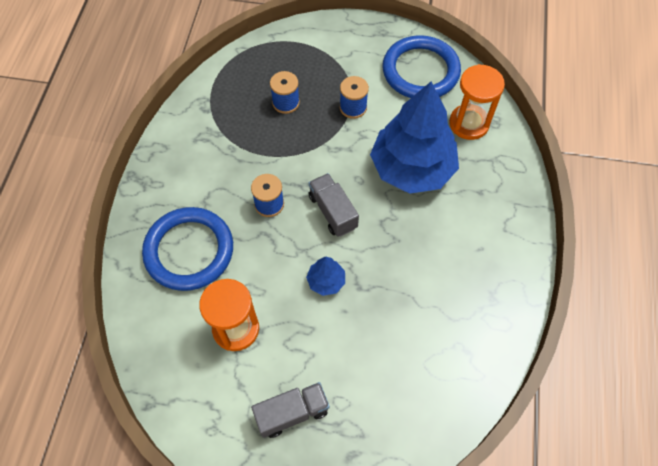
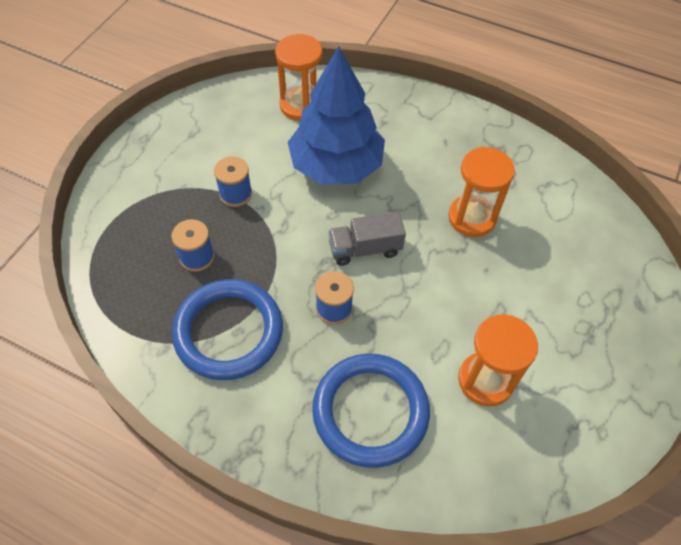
camera: 75 degrees left, 5 degrees down
grey truck [251,382,330,438] -> none
blue tree [306,257,345,296] -> none
blue ring [383,35,461,98] -> blue ring moved to [172,279,283,380]
none -> orange hourglass [448,147,515,237]

